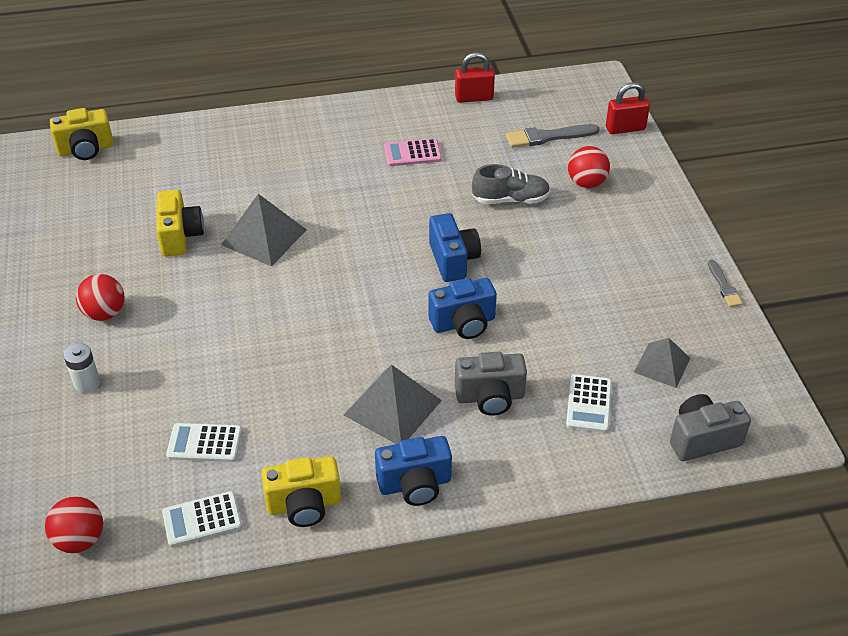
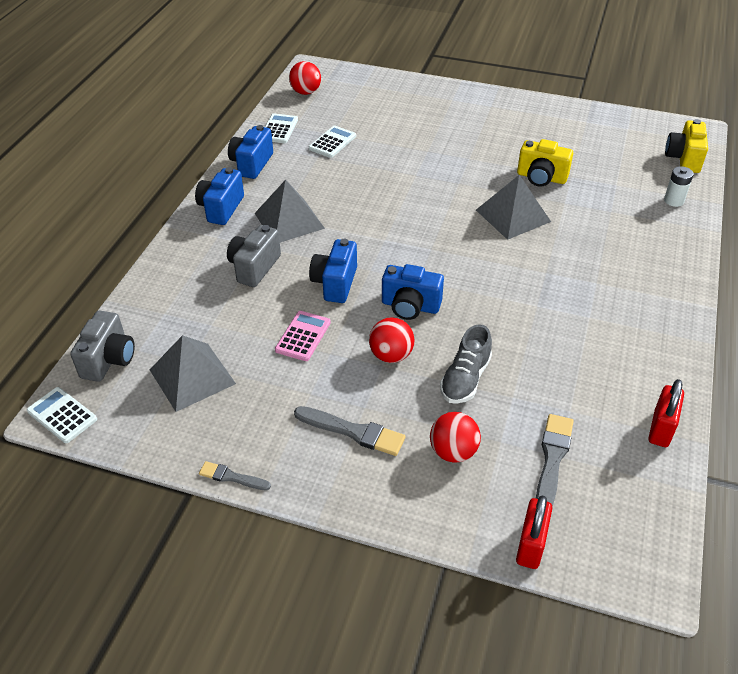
camera: 120 degrees right, 0 degrees up
white battery [64,343,100,393] -> white battery moved to [664,166,694,207]
red ball [76,274,125,321] -> red ball moved to [369,318,414,363]
yellow camera [261,456,341,527] -> blue camera [228,125,273,179]
pink calculator [384,138,442,166] -> pink calculator moved to [275,311,331,361]
white calculator [566,374,612,433] -> white calculator moved to [27,387,97,443]
grey pyramid [634,338,690,388] -> grey pyramid [150,335,236,412], size x1.55
none -> grey brush [294,406,405,456]

